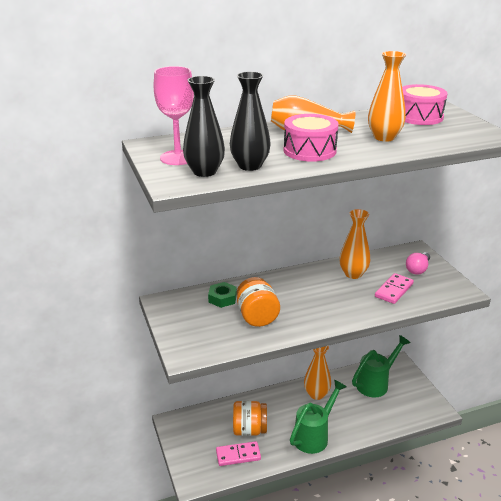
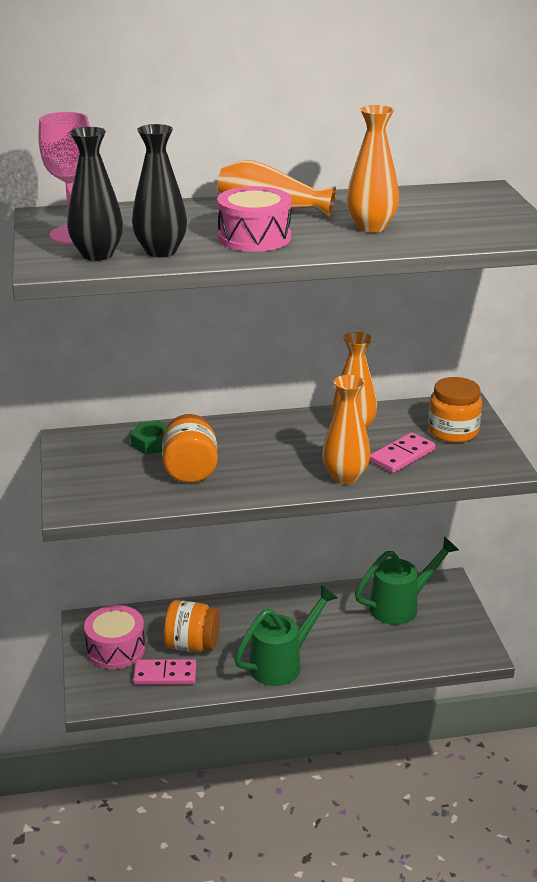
camera: 10 degrees right, 0 degrees up
orange vase [304,346,331,400] -> orange vase moved to [322,375,370,485]
pink drum [402,84,448,125] -> pink drum moved to [84,605,145,669]
pink light bulb [406,252,430,275] -> orange jar [428,377,482,443]

